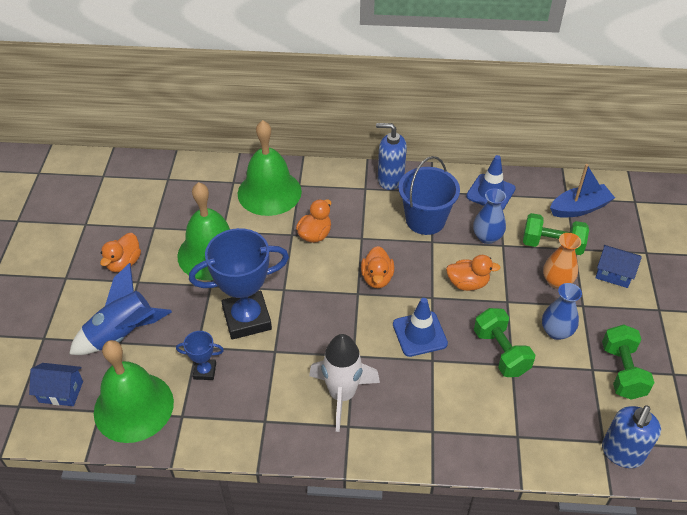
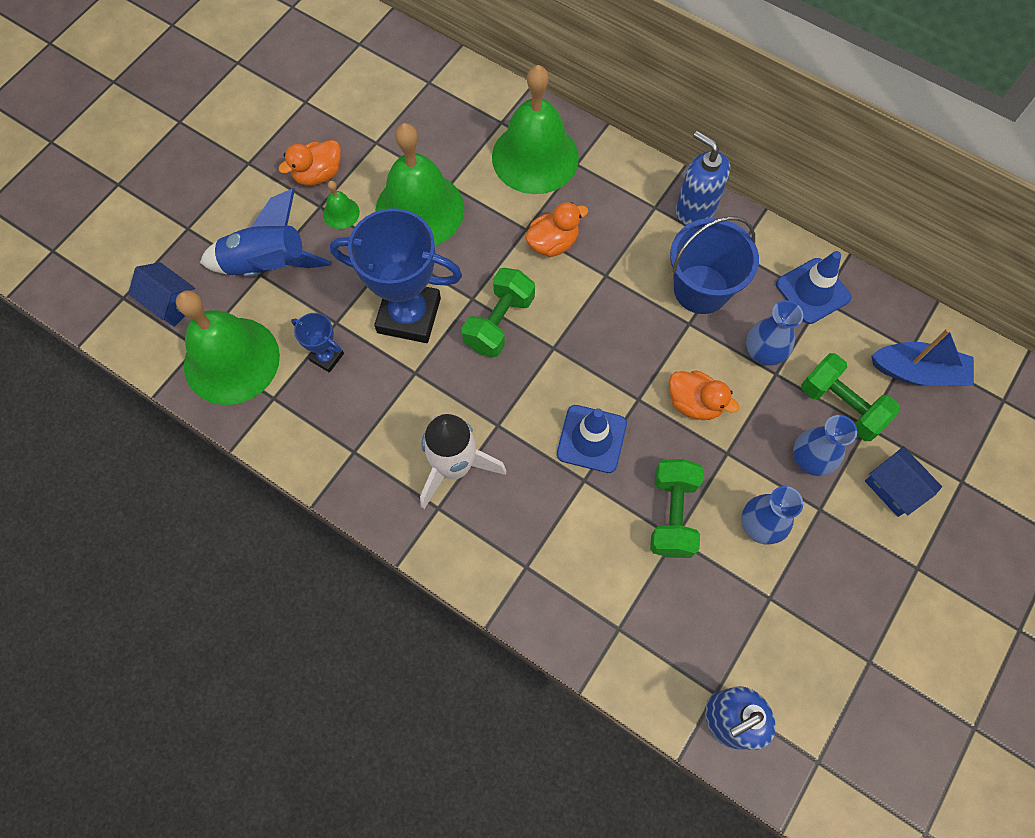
camera: 30 degrees right, 20 degrees up
orange duck [361,246,394,288] -> none
orange vase [543,233,581,289] -> blue vase [793,415,857,476]
green dumbbell [602,324,654,400] -> green dumbbell moved to [462,268,535,357]
none -> green bell [323,181,360,229]

